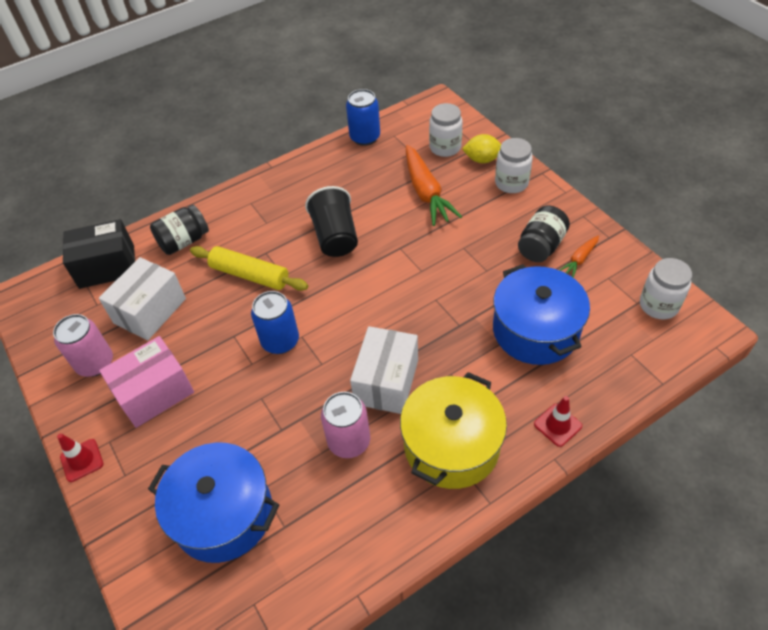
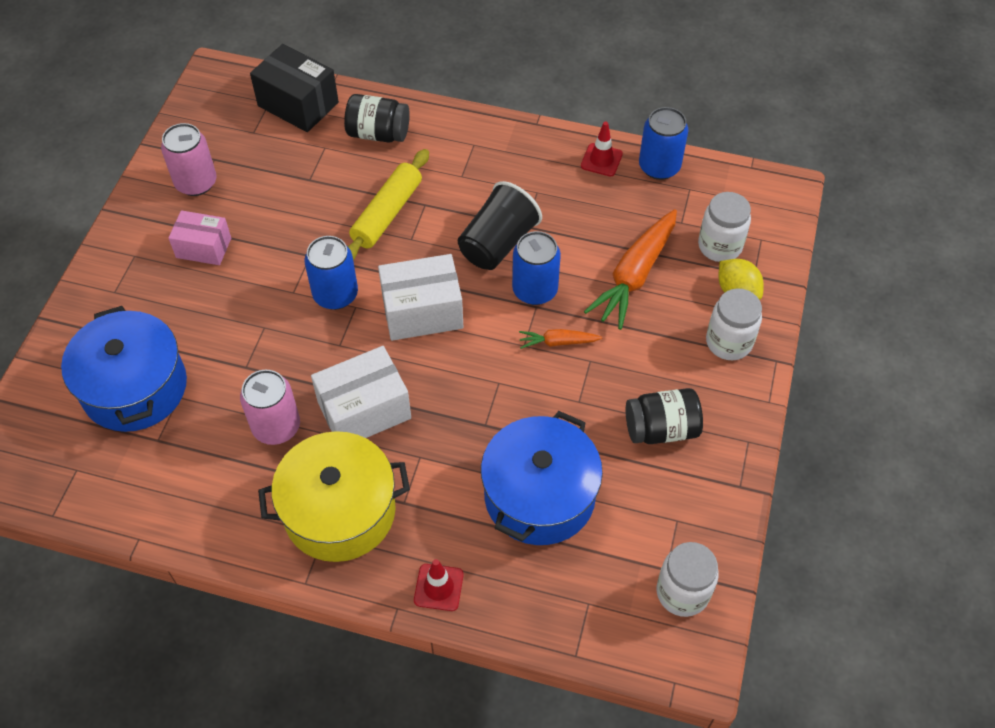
camera: 45 degrees right, 5 degrees up
red traffic cone [57,433,103,482] -> red traffic cone moved to [581,122,623,177]
white box [99,257,186,340] -> white box moved to [378,254,463,341]
pink box [99,336,194,428] -> pink box [168,210,231,265], size x0.66
yellow rolling pin [190,246,308,291] -> yellow rolling pin turned 45 degrees clockwise [348,149,429,260]
orange carrot [559,235,599,278] -> orange carrot moved to [519,329,602,349]
none -> blue can [512,231,561,305]

